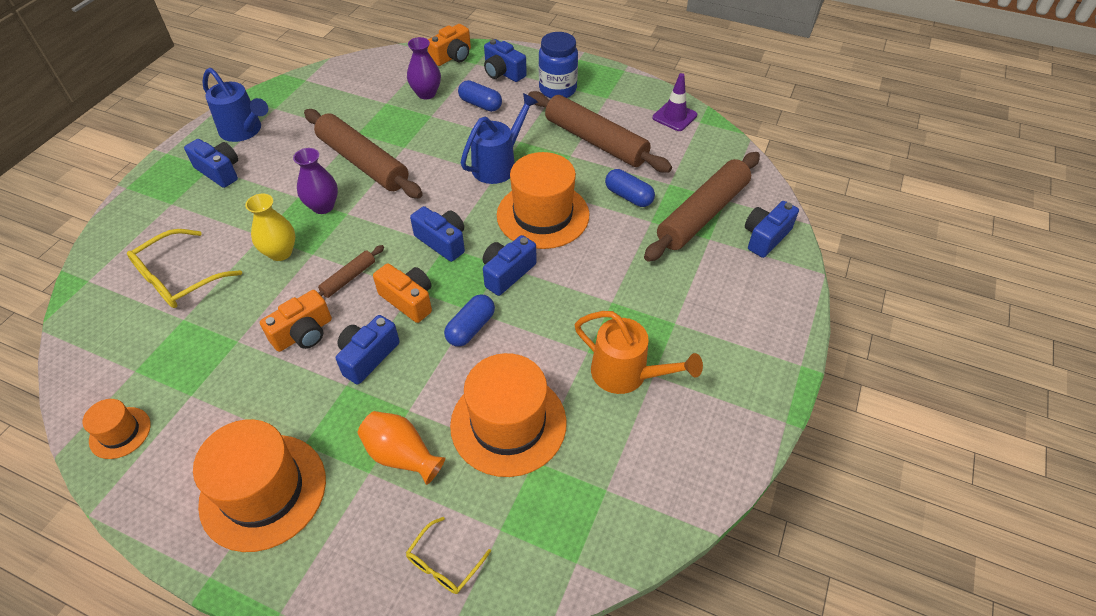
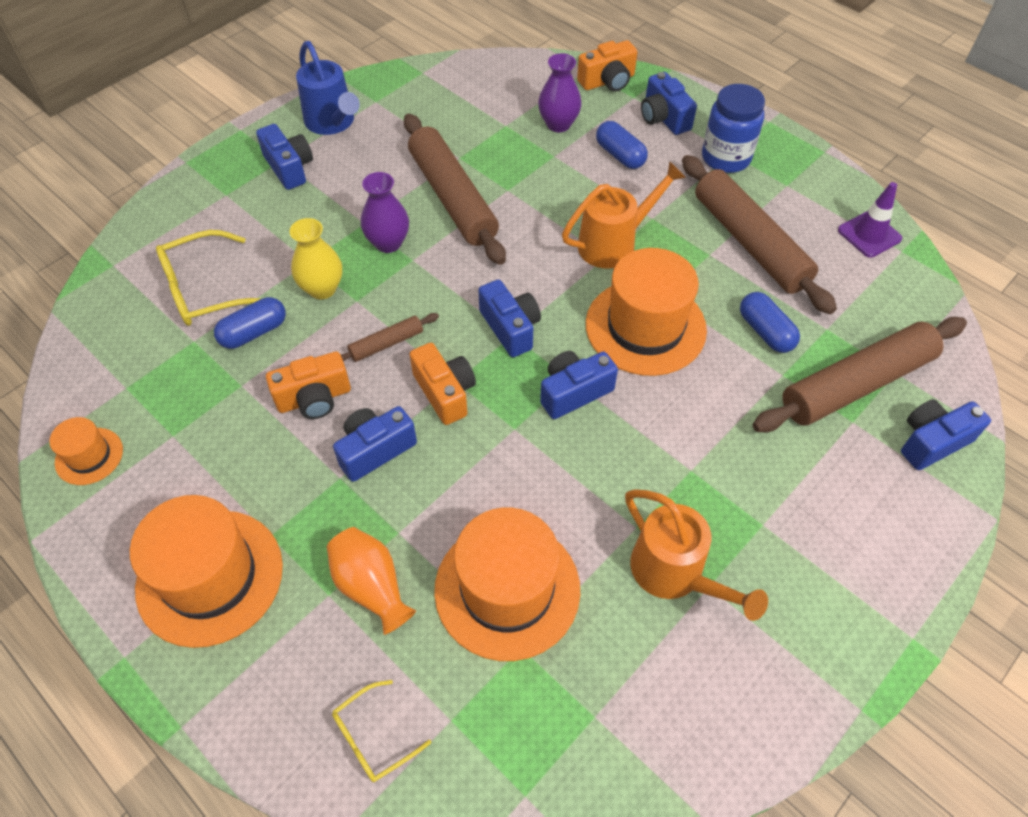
camera: 20 degrees right, 5 degrees up
blue capsule [444,294,495,347] -> blue capsule moved to [214,297,286,349]
blue watering can [461,93,538,184] -> orange watering can [562,161,686,269]

